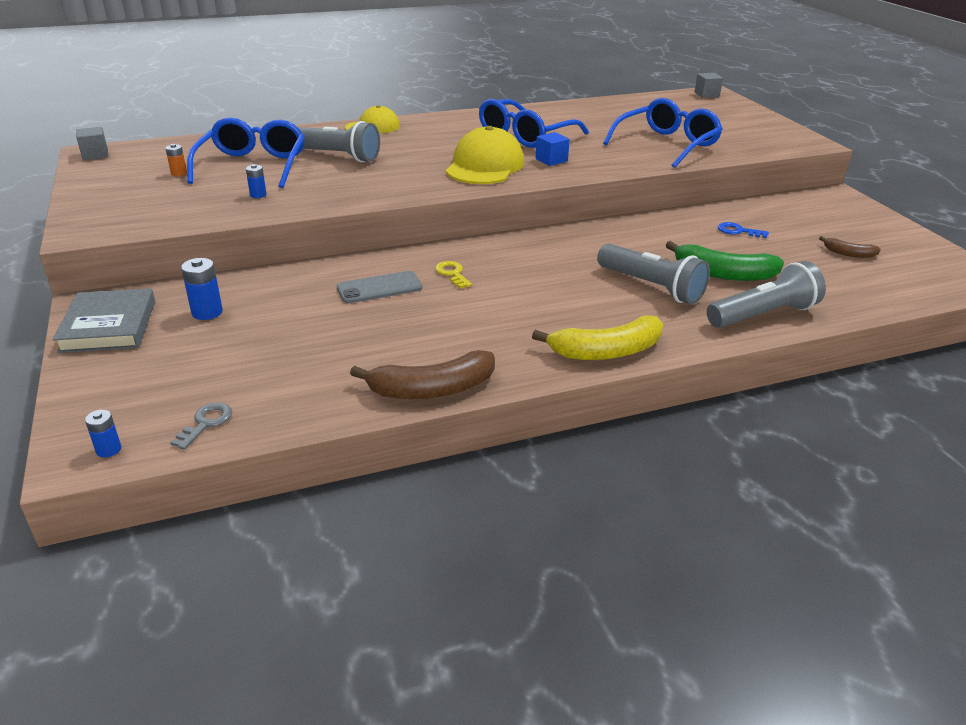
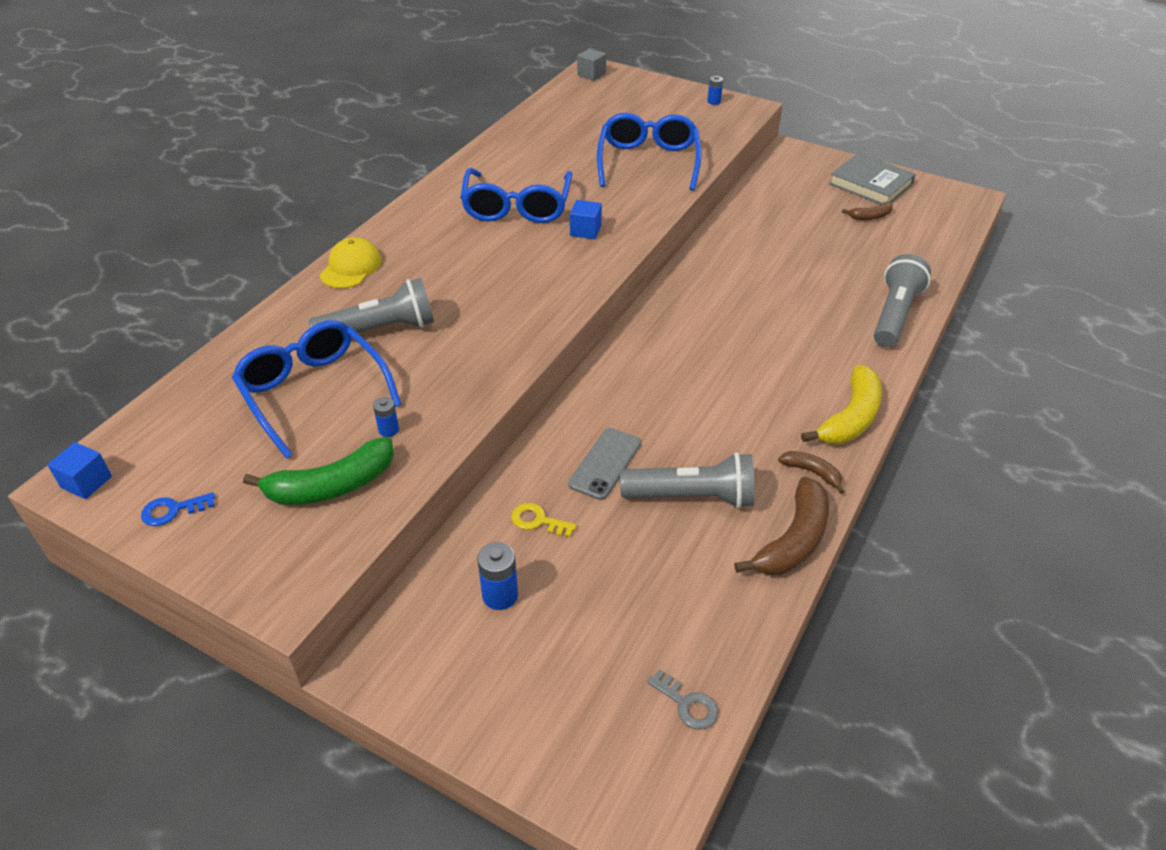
camera: 40 degrees left, 10 degrees up
grey book [53,288,155,353] -> grey book moved to [829,153,916,204]
grey cube [76,127,109,160] -> blue cube [47,442,112,499]
blue battery [85,410,121,457] -> blue battery moved to [707,76,723,105]
orange battery [165,144,187,176] -> none
grey key [170,402,233,450] -> grey key turned 150 degrees clockwise [647,669,718,730]
yellow key [435,261,472,288] -> yellow key moved to [511,503,577,537]
yellow cap [446,126,524,184] -> none
grey flashlight [597,244,710,304] -> grey flashlight moved to [620,453,755,508]
green banana [666,241,784,281] -> green banana moved to [243,437,394,505]
blue key [718,222,769,238] -> blue key moved to [141,492,215,526]
none -> brown banana [778,451,844,494]

